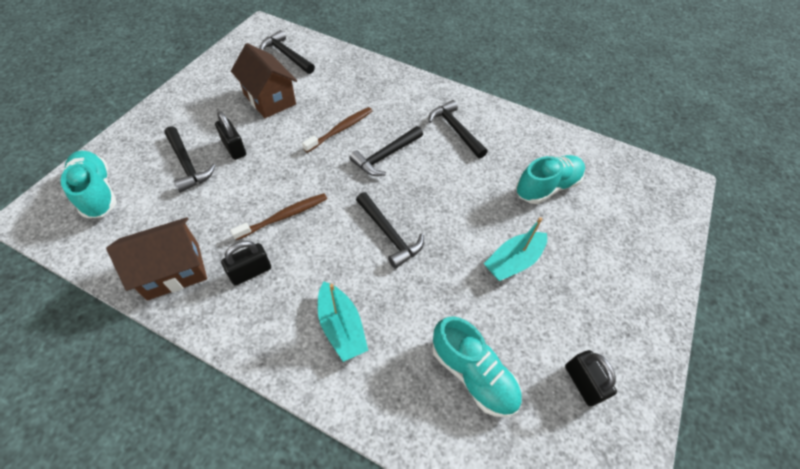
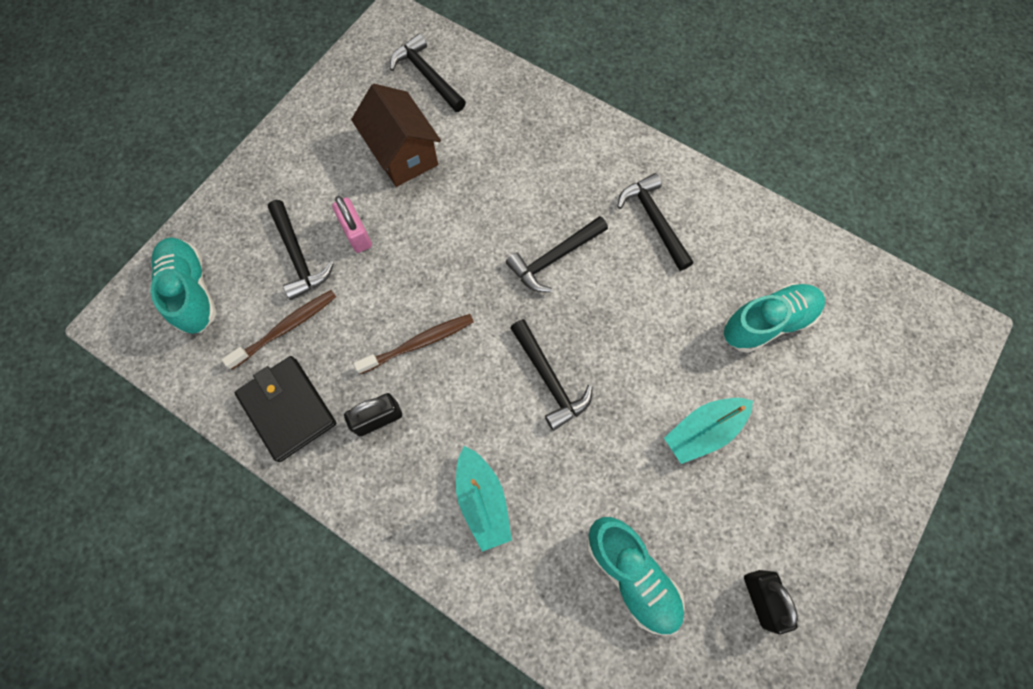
camera: 10 degrees right, 15 degrees up
brown house [106,217,207,301] -> black wallet [235,356,336,462]
black padlock [215,111,246,160] -> pink padlock [332,196,372,253]
brown toothbrush [302,107,372,153] -> brown toothbrush moved to [222,290,336,369]

